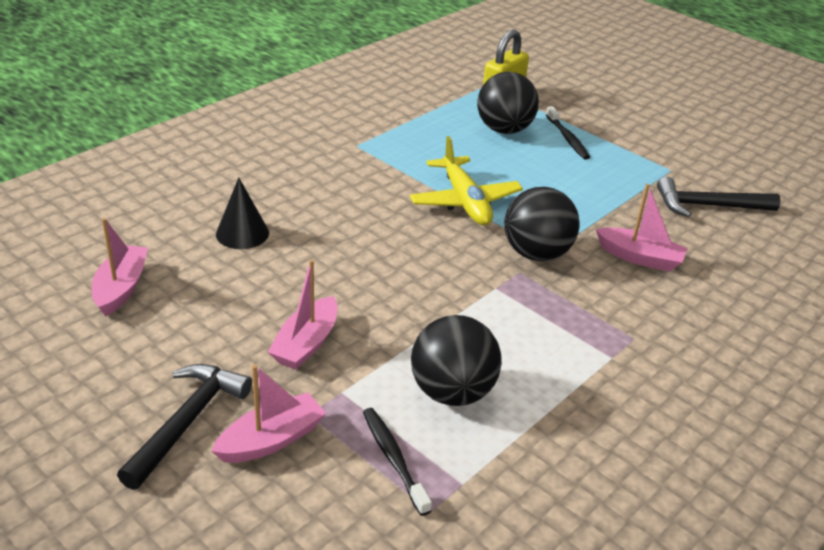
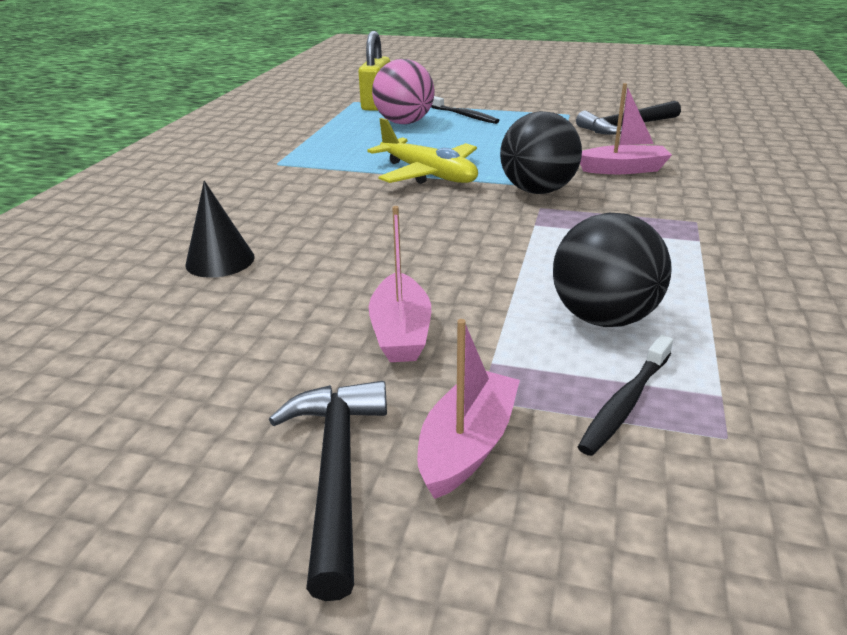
camera: 25 degrees left, 5 degrees down
pink boat [92,218,148,317] -> none
black toothbrush [363,408,432,516] -> black toothbrush turned 90 degrees counterclockwise [578,335,673,456]
black ball [477,72,539,134] -> pink ball [372,59,435,124]

